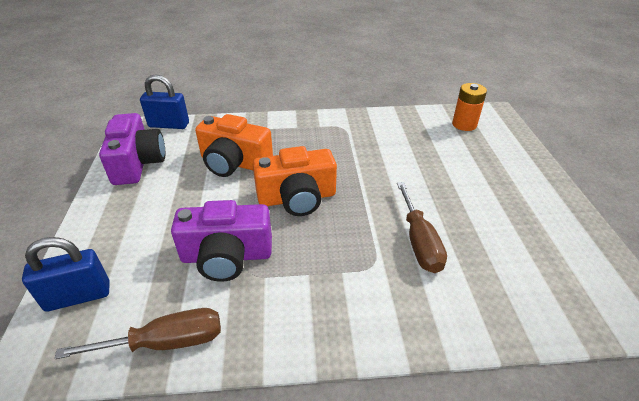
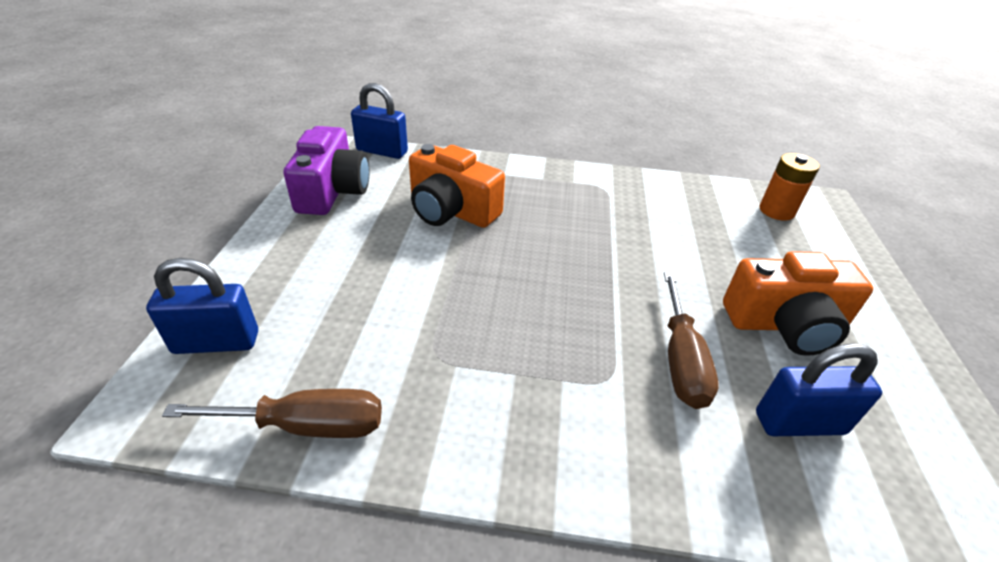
camera: 10 degrees right, 0 degrees up
purple camera [171,200,272,282] -> none
orange camera [253,146,337,216] -> orange camera moved to [723,251,873,356]
none -> blue padlock [756,343,882,436]

